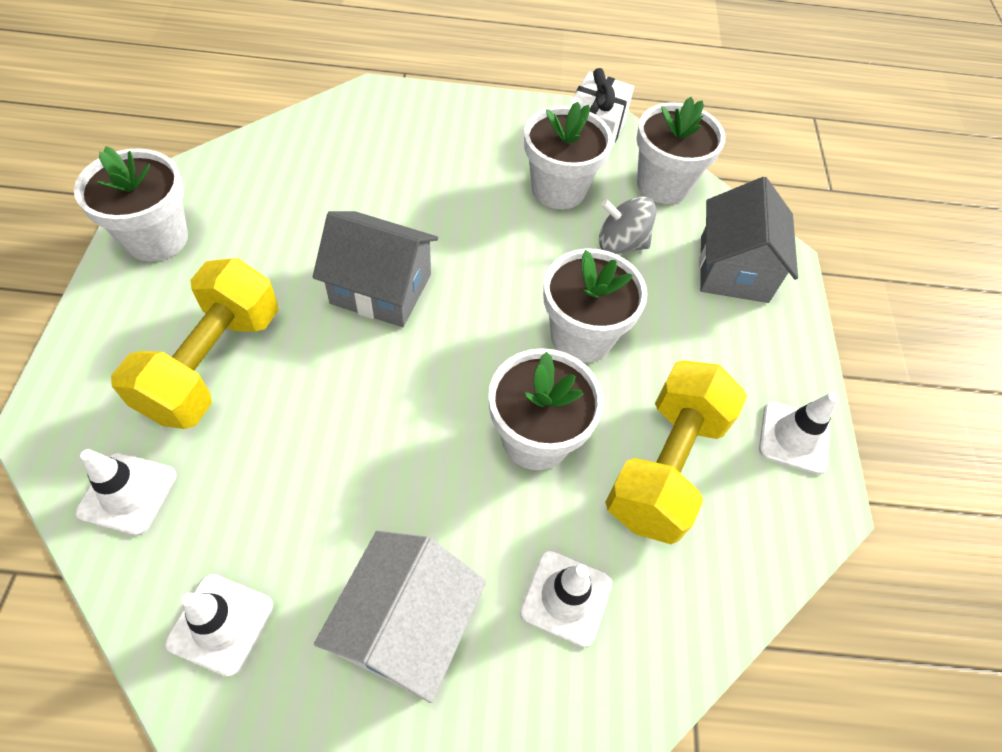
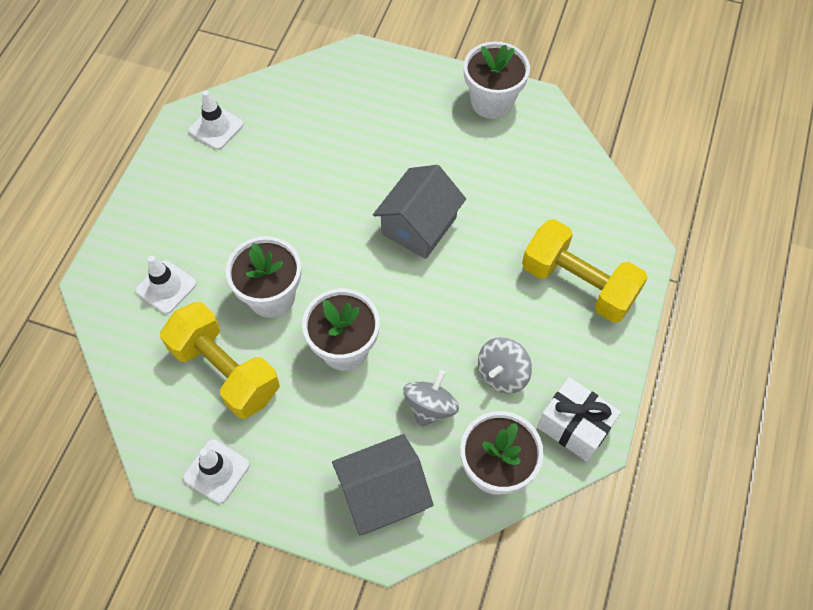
camera: 110 degrees right, 5 degrees up
white traffic cone [75,449,177,536] -> none
yellow dumbbell [111,258,278,429] -> yellow dumbbell moved to [522,219,648,323]
white house [314,531,486,703] -> none
white flower pot [524,102,613,209] -> grey spinning top [478,337,532,394]
grey house [699,177,798,303] -> grey house turned 45 degrees counterclockwise [332,434,434,535]

